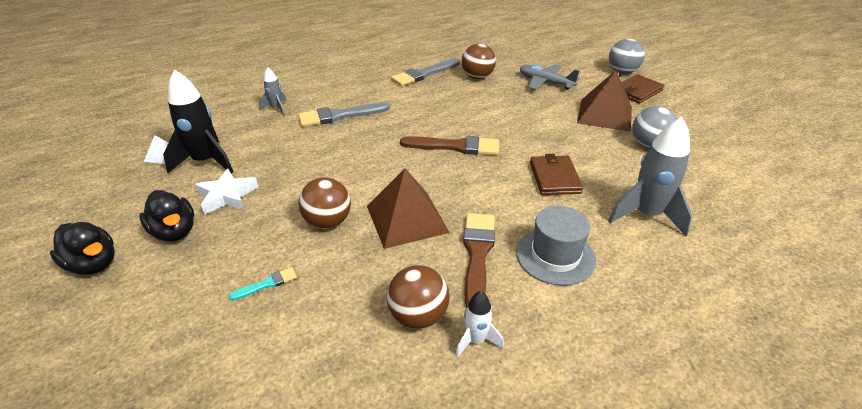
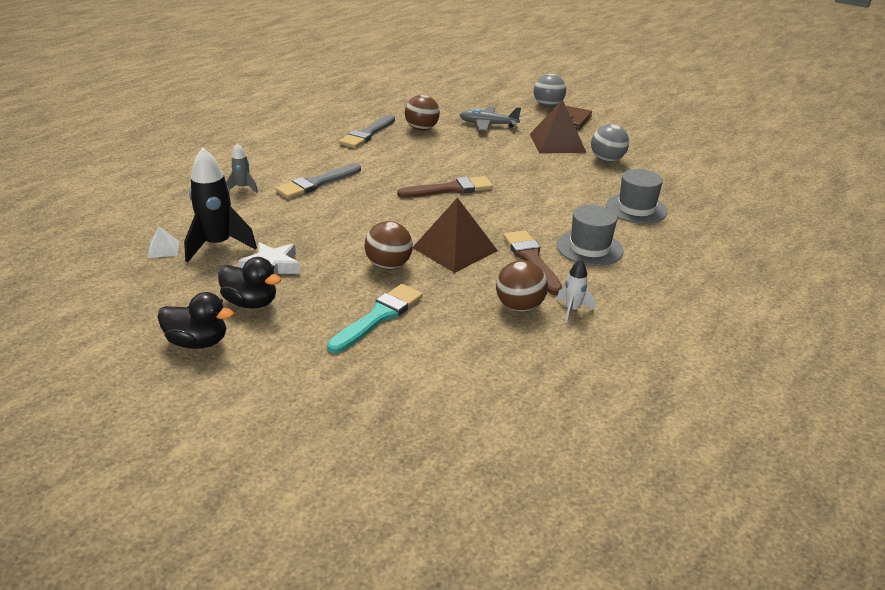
camera: 25 degrees left, 5 degrees down
turquoise brush [229,267,297,300] -> turquoise brush [327,284,423,353], size x2.06
brown wallet [530,154,583,195] -> none
grey rocket [608,117,692,237] -> grey hat [606,169,668,224]

